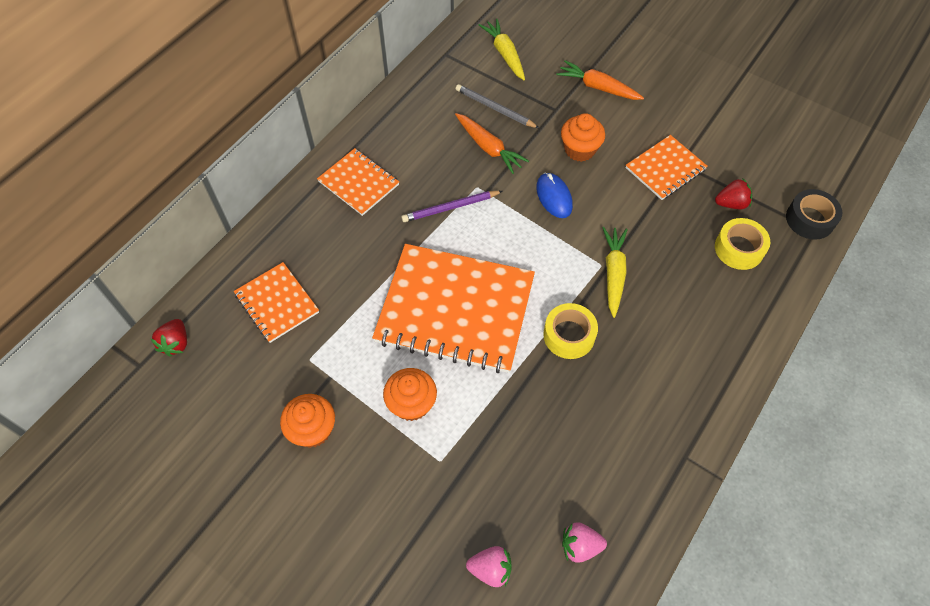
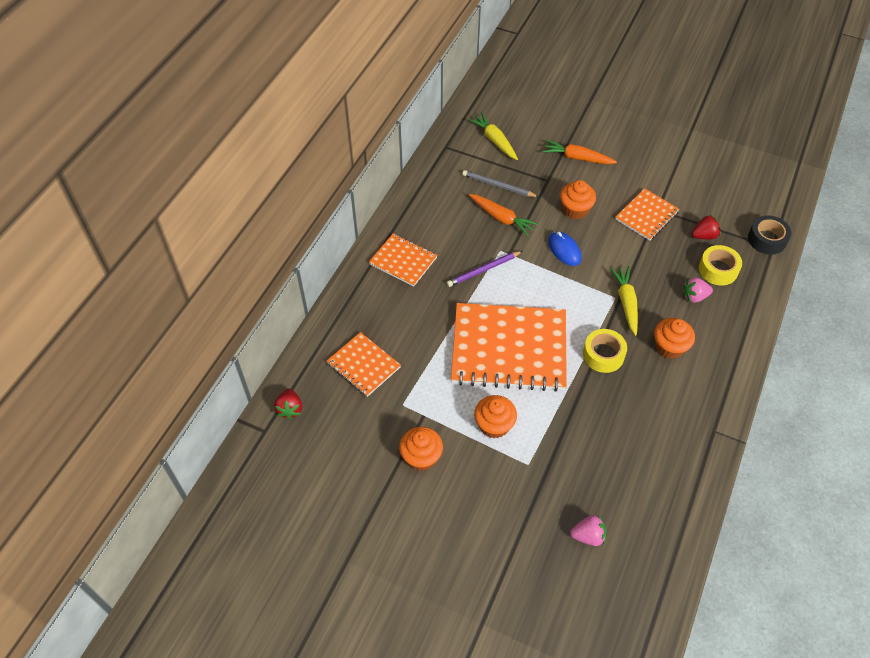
camera: 10 degrees left, 5 degrees down
pink strawberry [562,522,607,563] -> pink strawberry moved to [683,277,713,303]
none -> orange cupcake [654,318,695,359]

